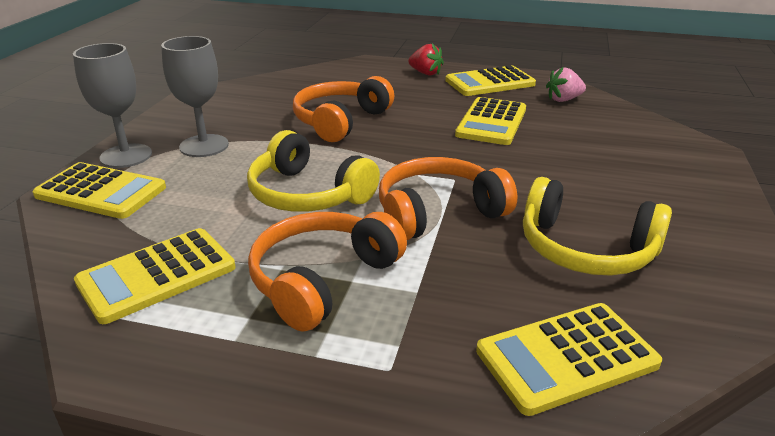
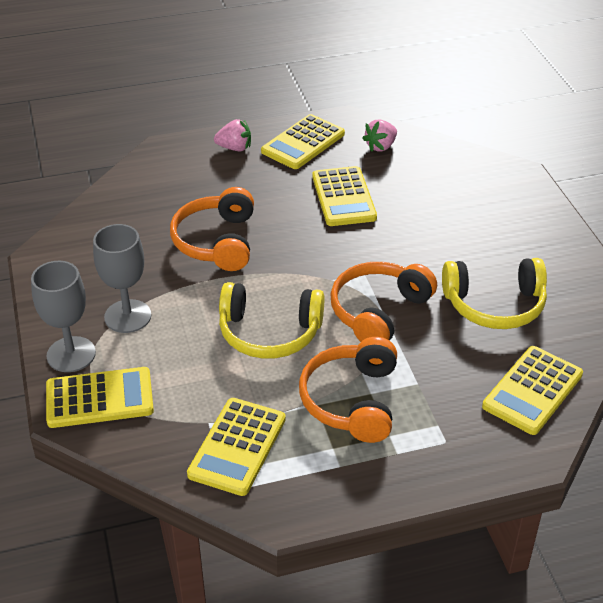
camera: 30 degrees left, 10 degrees up
red strawberry [408,43,444,76] -> pink strawberry [214,119,251,151]

